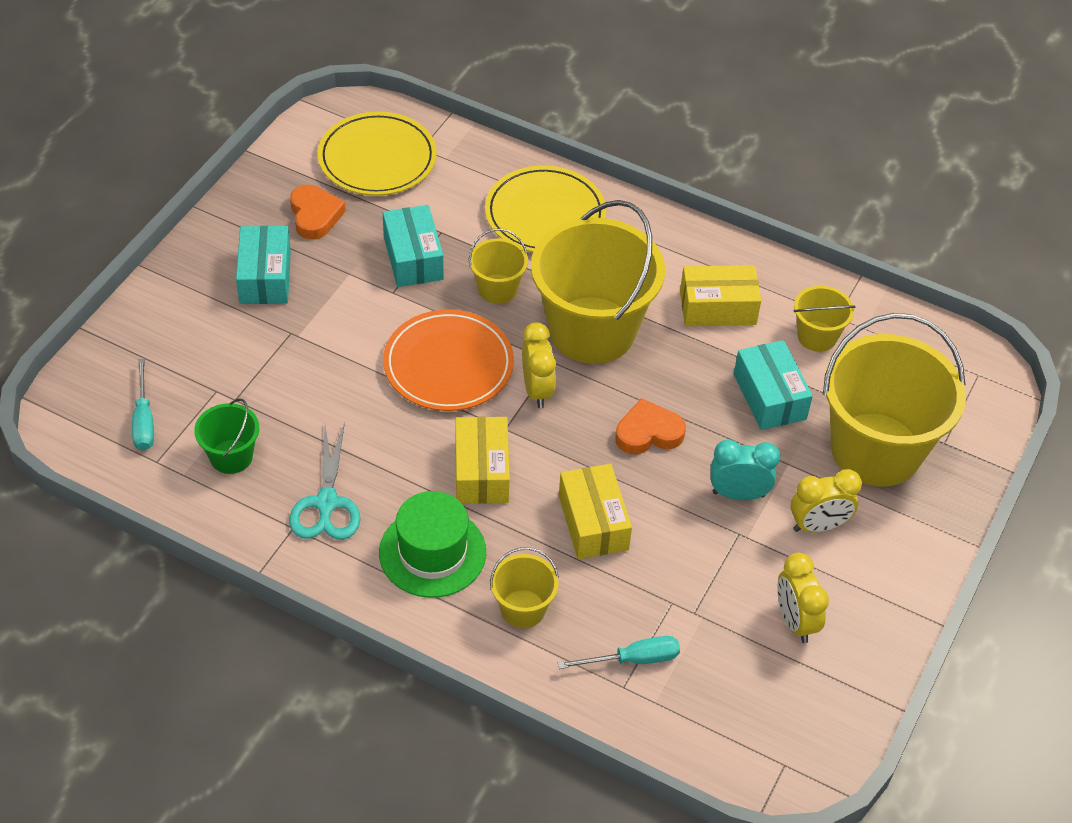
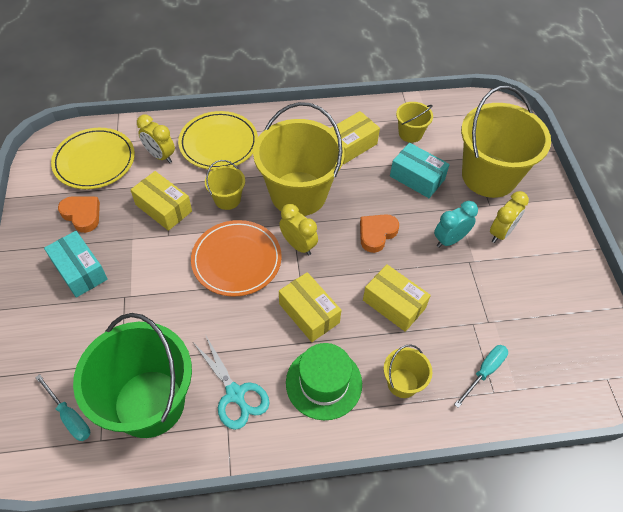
camera: 35 degrees left, 5 degrees up
green bucket [194,398,259,474] -> green bucket [73,313,192,438], size x2.18
turquoise box [383,205,444,287] -> yellow box [130,171,192,231]
yellow clock [777,553,829,643] -> yellow clock moved to [137,115,175,163]

